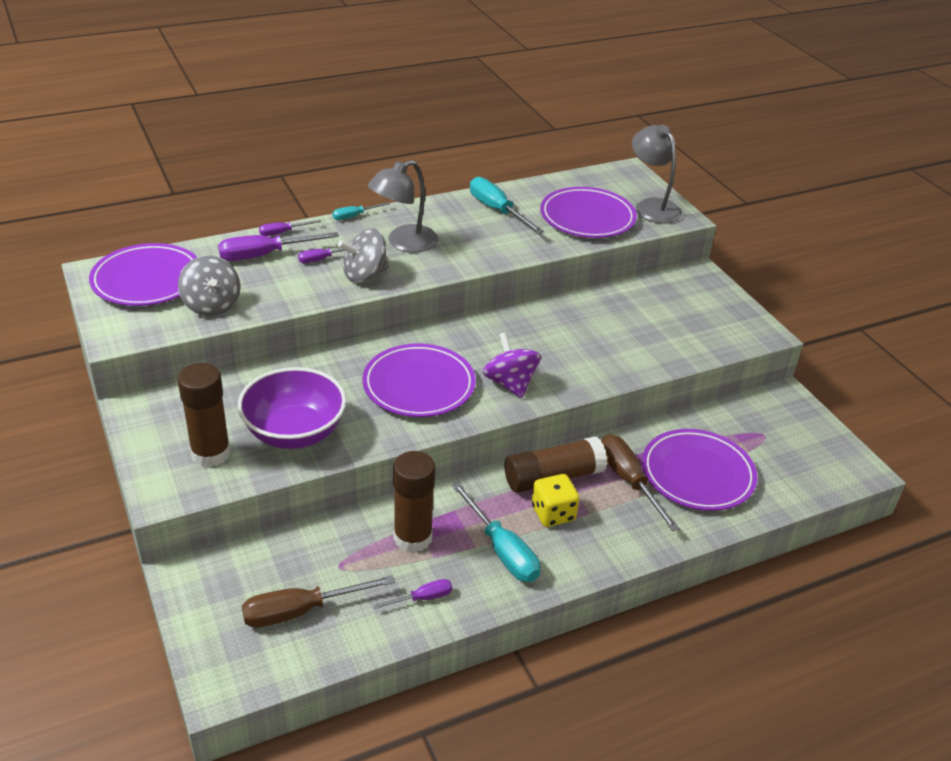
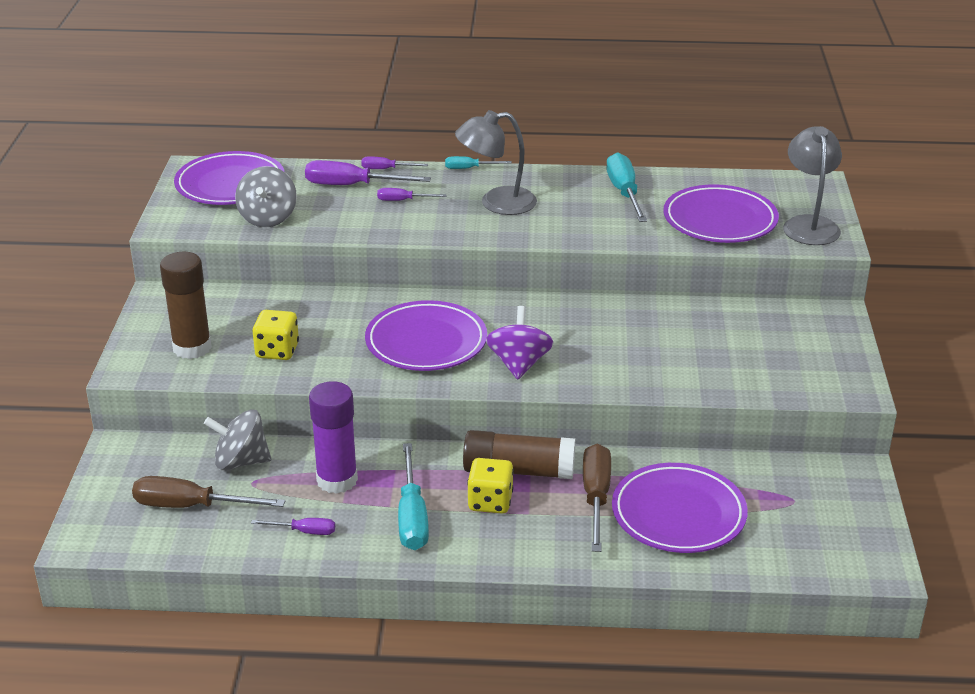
camera: 30 degrees right, 5 degrees down
purple bowl [238,367,346,449] -> yellow dice [252,310,299,360]
grey spinning top [338,229,389,283] -> grey spinning top moved to [204,410,271,471]
brown glue stick [393,451,436,553] -> purple glue stick [309,381,358,494]

